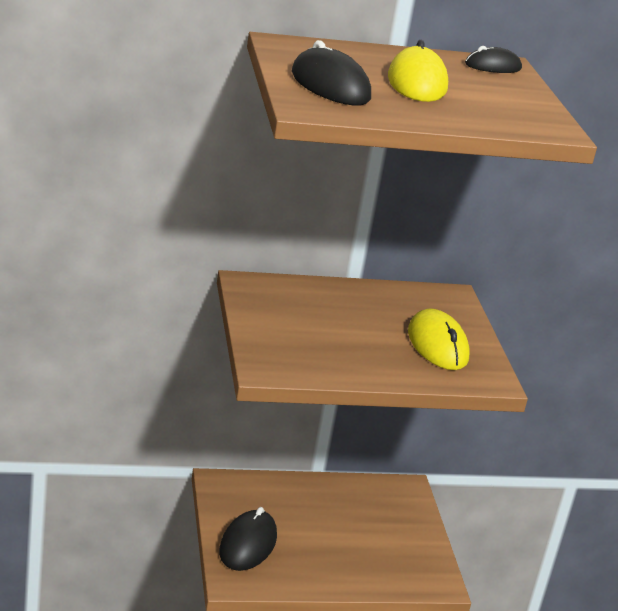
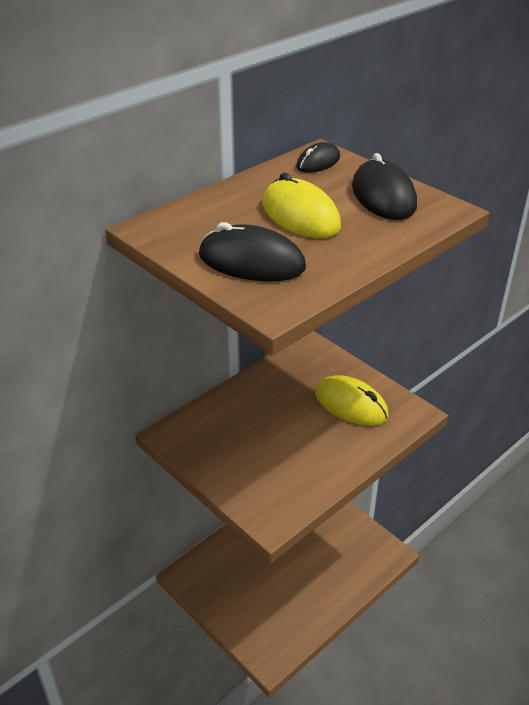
camera: 30 degrees left, 10 degrees up
black mouse [219,507,277,571] -> black mouse moved to [352,153,417,220]

